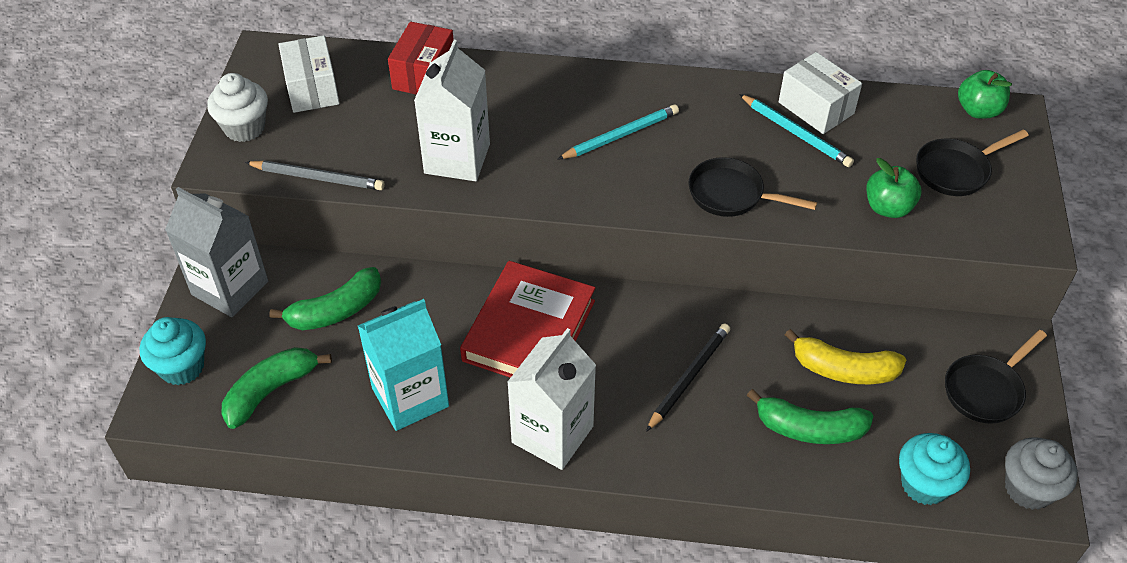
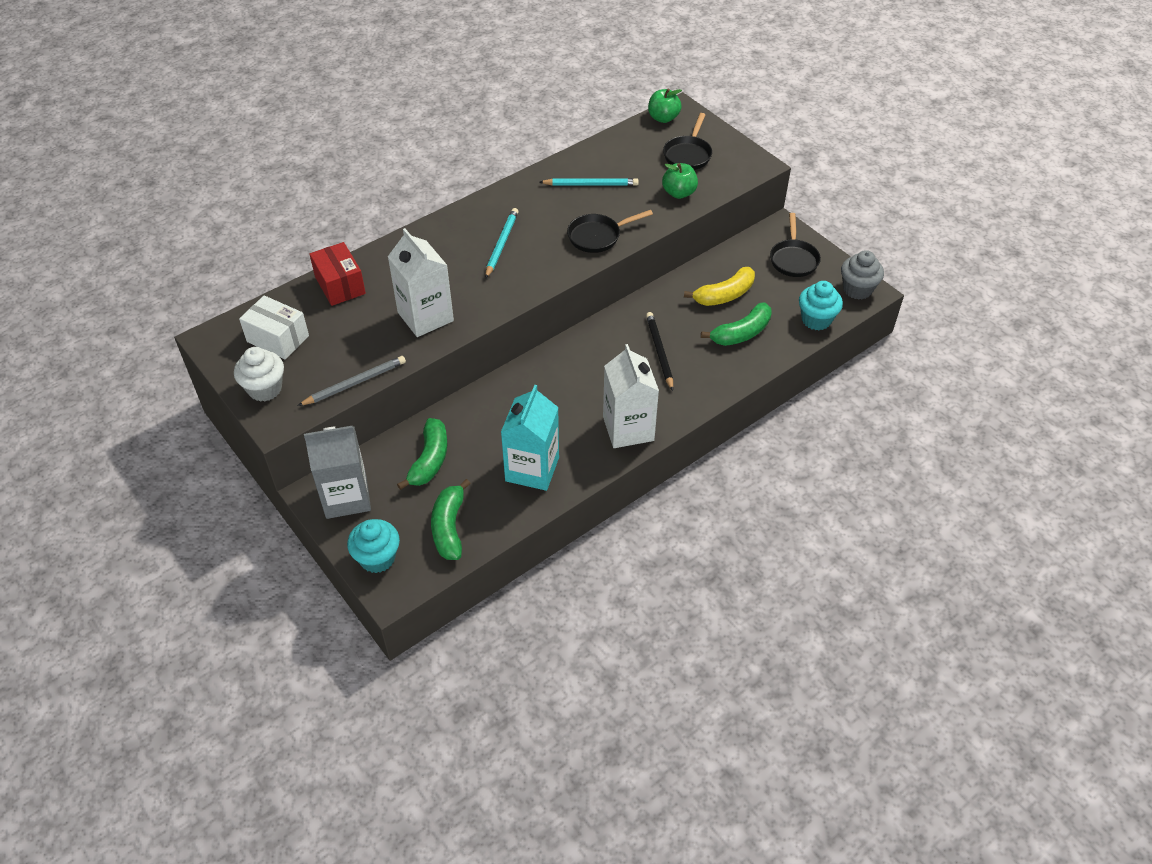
camera: 45 degrees left, 0 degrees up
red book [460,261,595,378] -> none
white box [779,52,862,134] -> none

